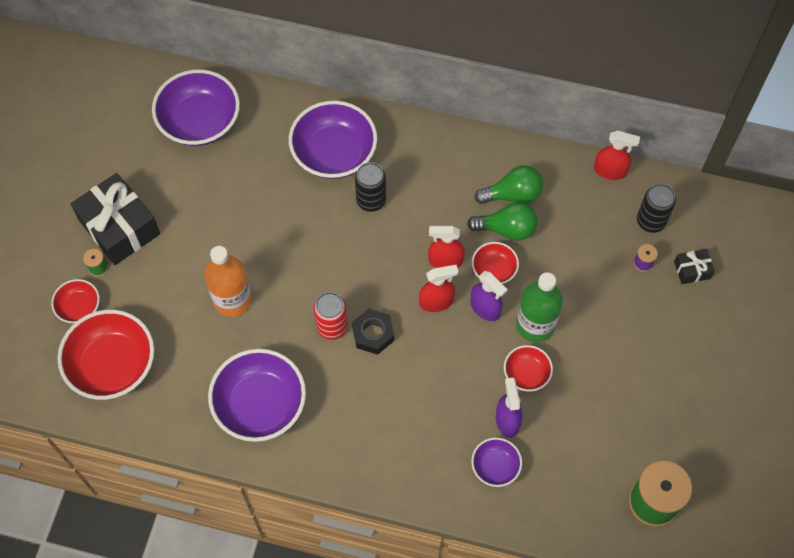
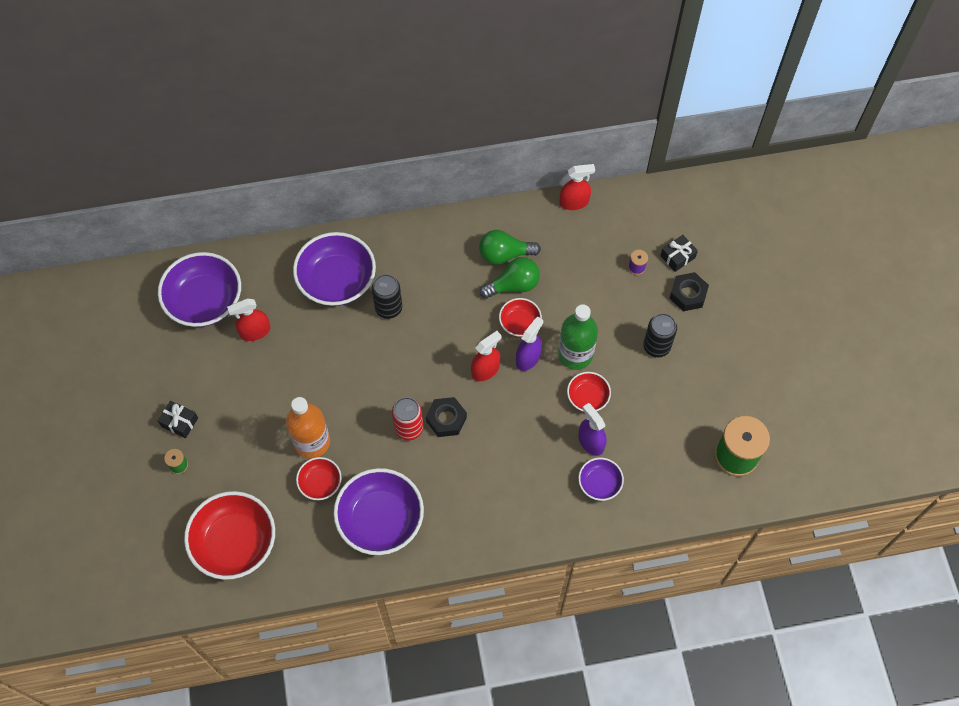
camera: 25 degrees left, 0 degrees up
red bowl [51,279,100,323] -> red bowl moved to [296,457,342,500]
black gift [71,173,160,265] -> black gift [158,401,198,438], size x0.46
red spray bottle [428,226,465,268] -> red spray bottle moved to [227,298,270,341]
purple spray bottle [471,271,508,321] -> purple spray bottle turned 75 degrees counterclockwise [516,316,543,371]
green light bulb [474,165,543,204] -> green light bulb turned 150 degrees counterclockwise [479,230,541,265]
black can [637,184,676,233] -> black can moved to [643,313,677,357]
none -> black nut [669,272,709,311]

